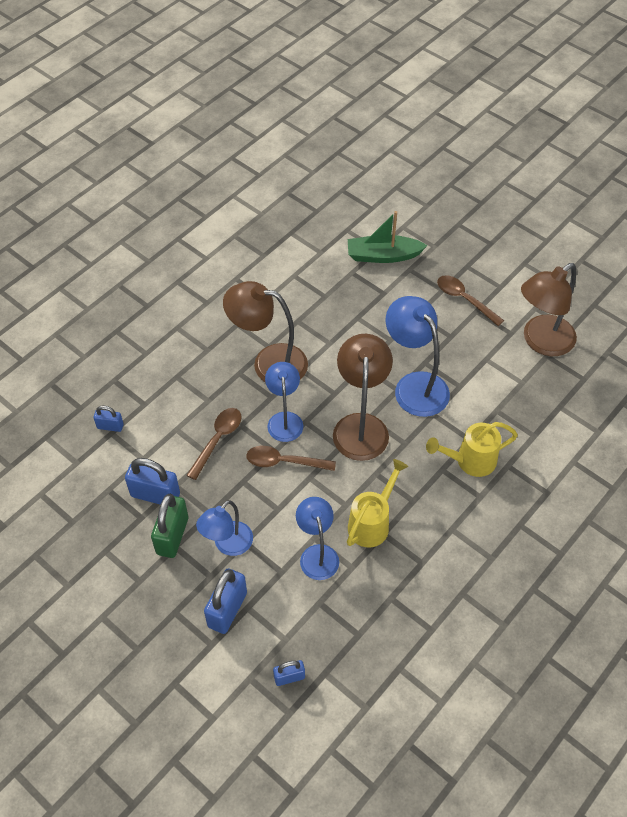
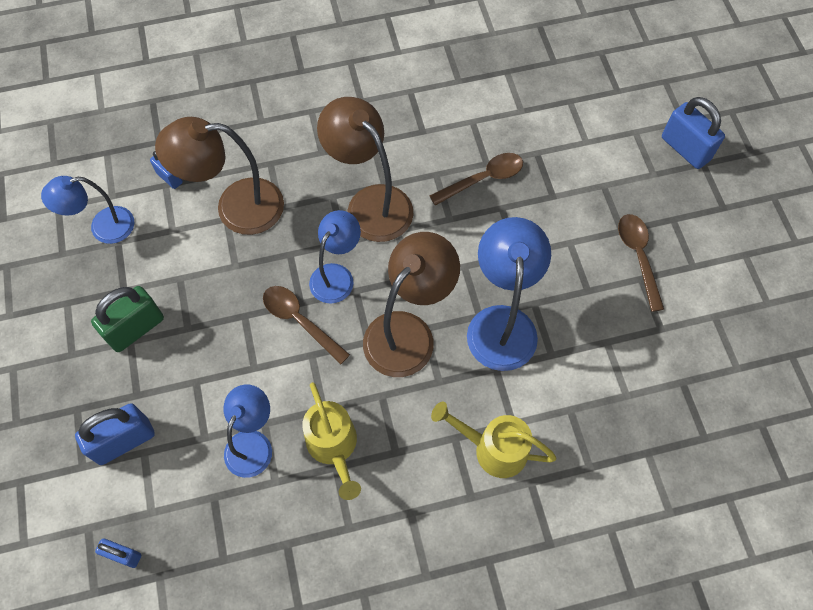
camera: 35 degrees right, 10 degrees up
blue padlock [125,458,180,505] -> blue padlock moved to [662,97,725,169]
brown spoon [186,408,242,480] -> brown spoon moved to [430,153,523,206]
blue lamp [196,500,253,556] -> blue lamp moved to [41,176,134,244]
yellow watering can [347,459,408,547] -> yellow watering can turned 90 degrees clockwise [302,382,361,500]
green boat [348,211,428,263] -> none
brown lamp [521,263,577,356] -> brown lamp moved to [155,117,284,235]

